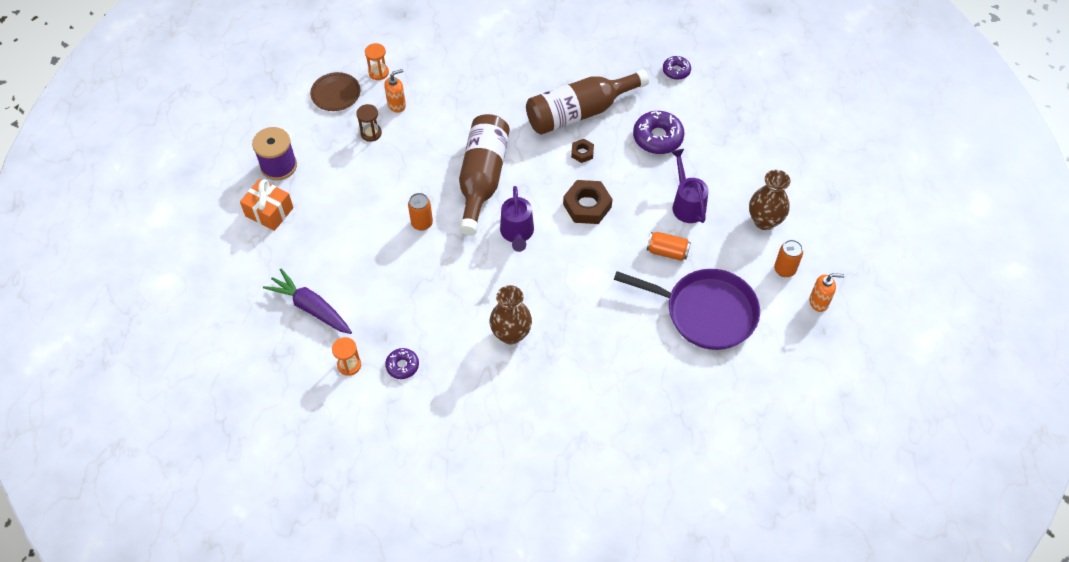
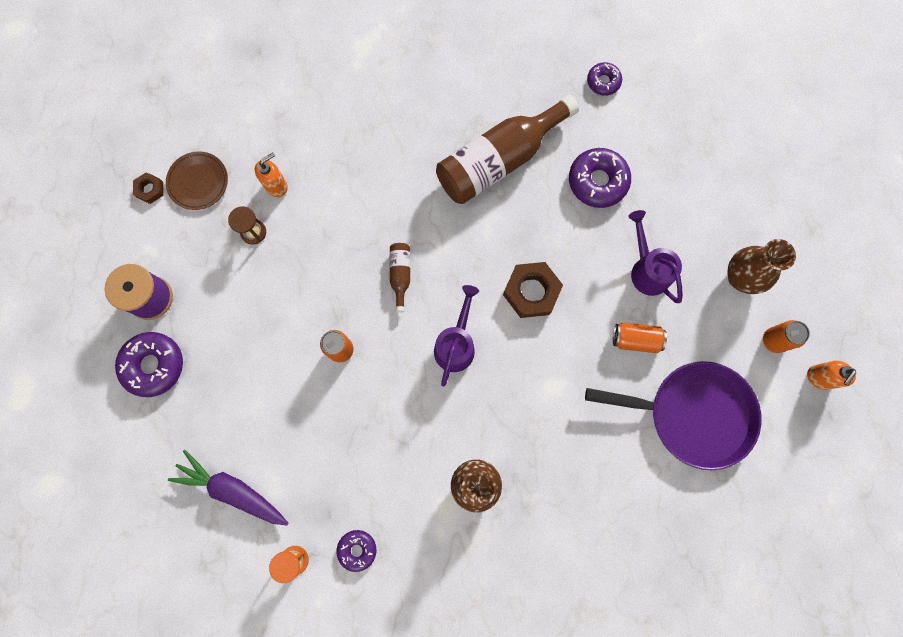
camera: 10 degrees left, 20 degrees up
orange gift [240,179,293,231] -> purple donut [115,332,183,397]
orange hourglass [365,43,389,80] -> none
brown bottle [459,114,510,236] -> brown bottle [390,243,410,312], size x0.43
purple watering can [500,186,534,252] -> purple watering can turned 150 degrees counterclockwise [434,285,479,386]
brown nut [571,139,594,163] -> brown nut moved to [133,172,163,204]
orange soap dispenser [809,273,844,312] -> orange soap dispenser turned 135 degrees clockwise [807,361,856,390]

